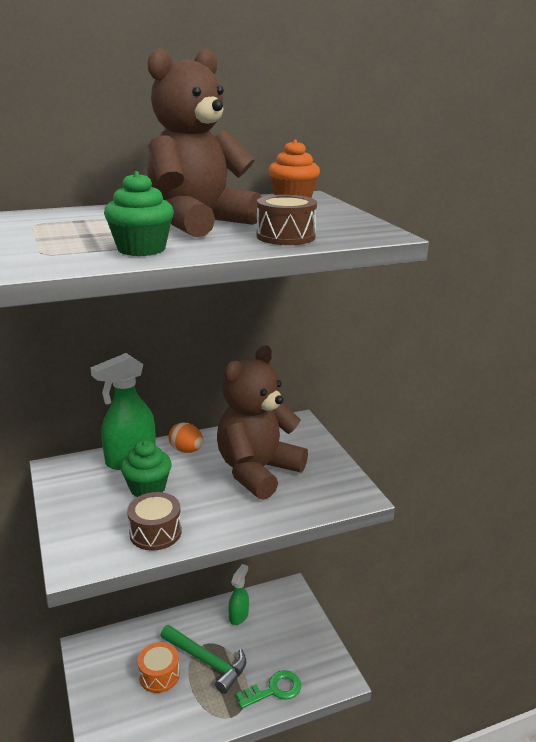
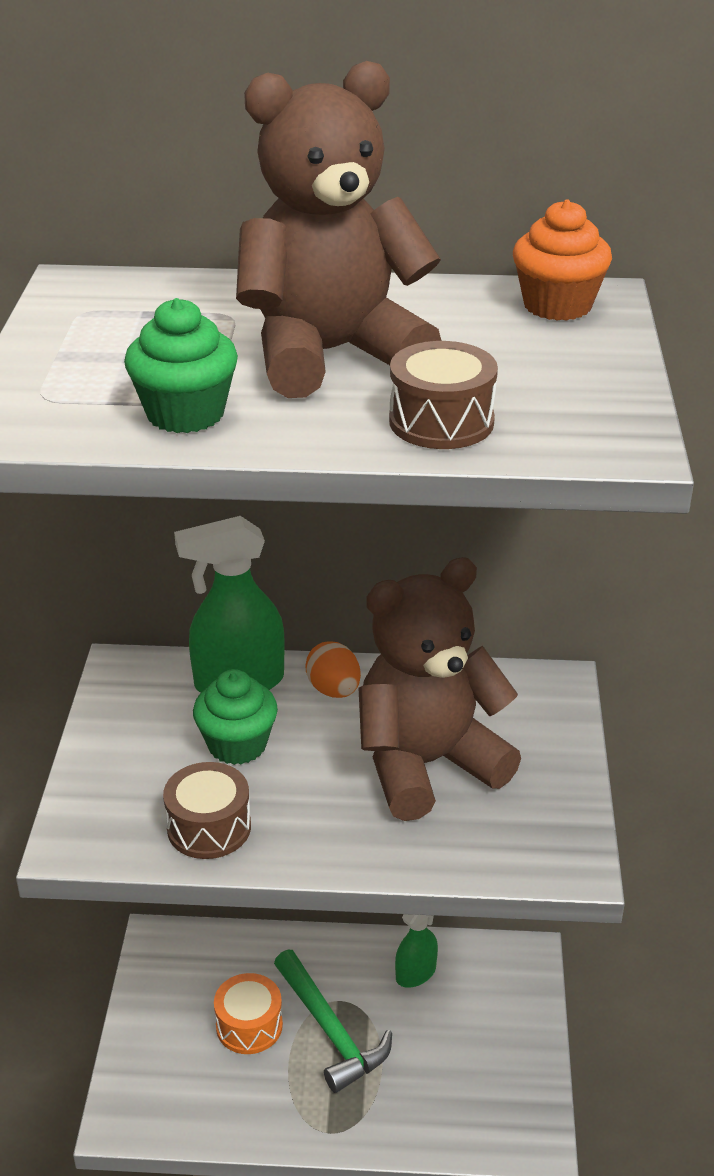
camera: 25 degrees right, 10 degrees up
green key [236,670,301,709] -> none

